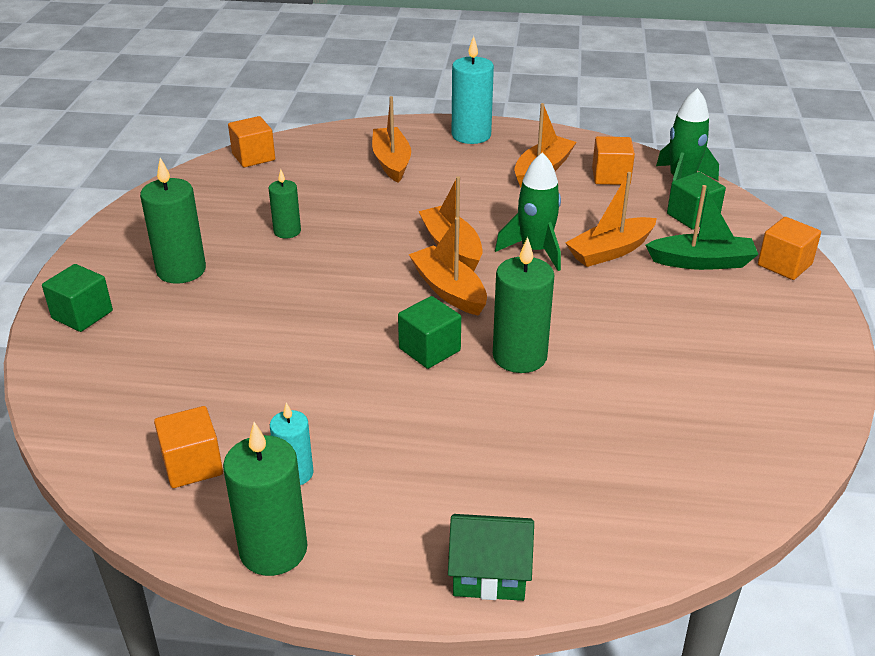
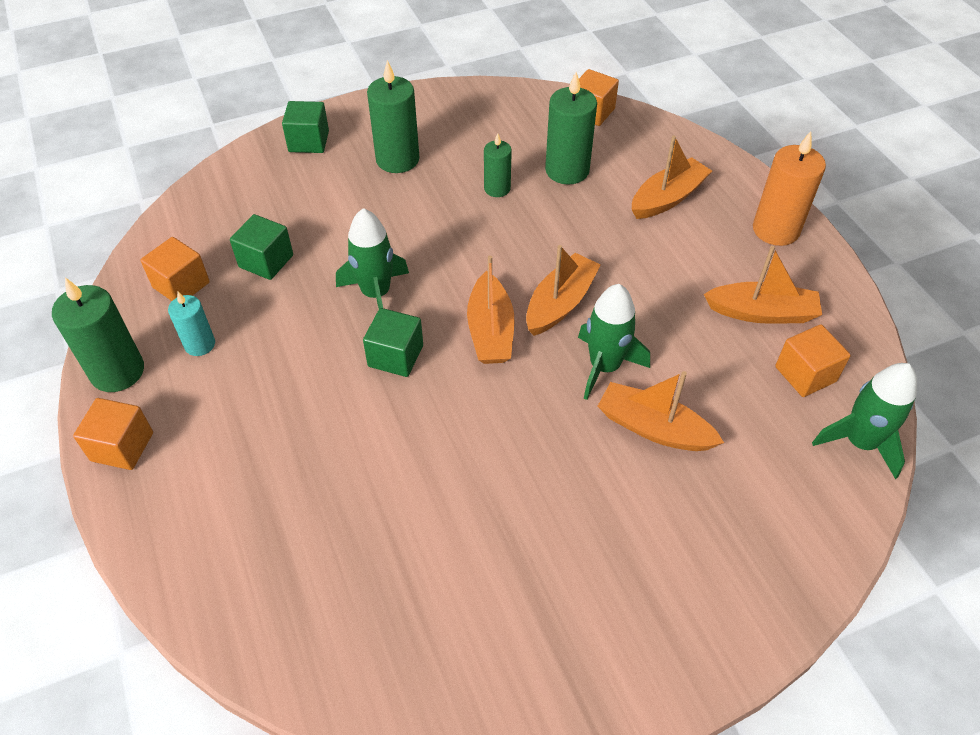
camera: 60 degrees right, 15 degrees up
orange boat [409,217,487,316] -> orange boat turned 150 degrees clockwise [467,256,514,364]
green house [448,514,534,601] -> none
turquoise candle [452,36,494,144] -> orange candle [753,131,826,246]
green candle [493,237,554,373] -> green candle moved to [545,72,597,185]
green boat [646,185,759,270] -> none
green cube [667,172,726,230] -> green cube moved to [230,214,293,280]
orange cube [758,217,821,280] -> orange cube moved to [73,398,153,470]
none -> green rocket [336,208,409,309]

